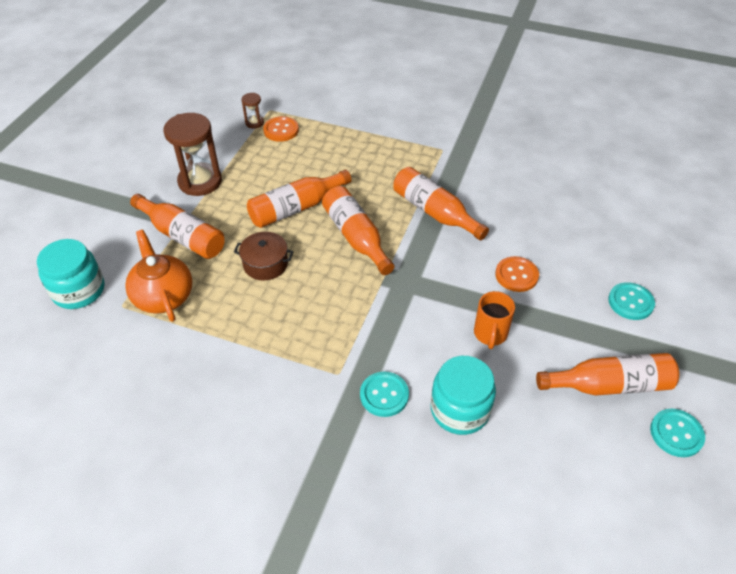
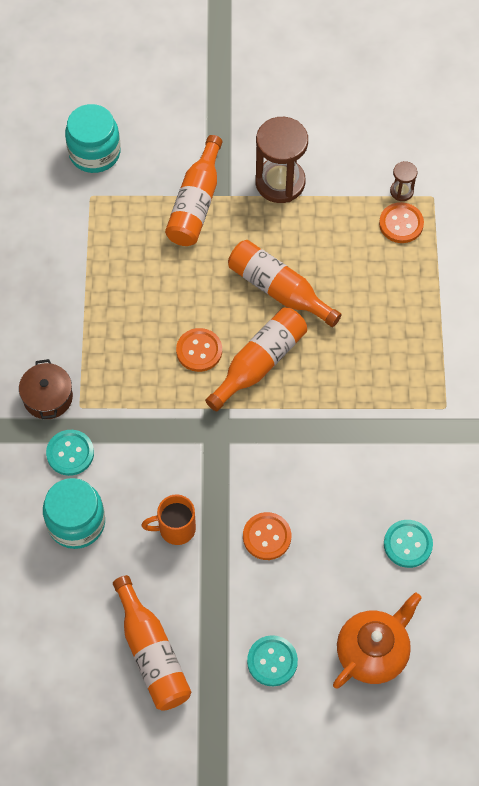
camera: 70 degrees right, 15 degrees up
orange teapot [125,230,192,322] -> orange teapot moved to [333,593,422,689]
brown pot [234,232,294,281] -> brown pot moved to [19,359,73,419]
orange bottle [393,167,489,240] -> none
turquoise button [650,409,705,457] -> turquoise button moved to [384,520,433,568]
none -> orange button [176,328,222,372]

